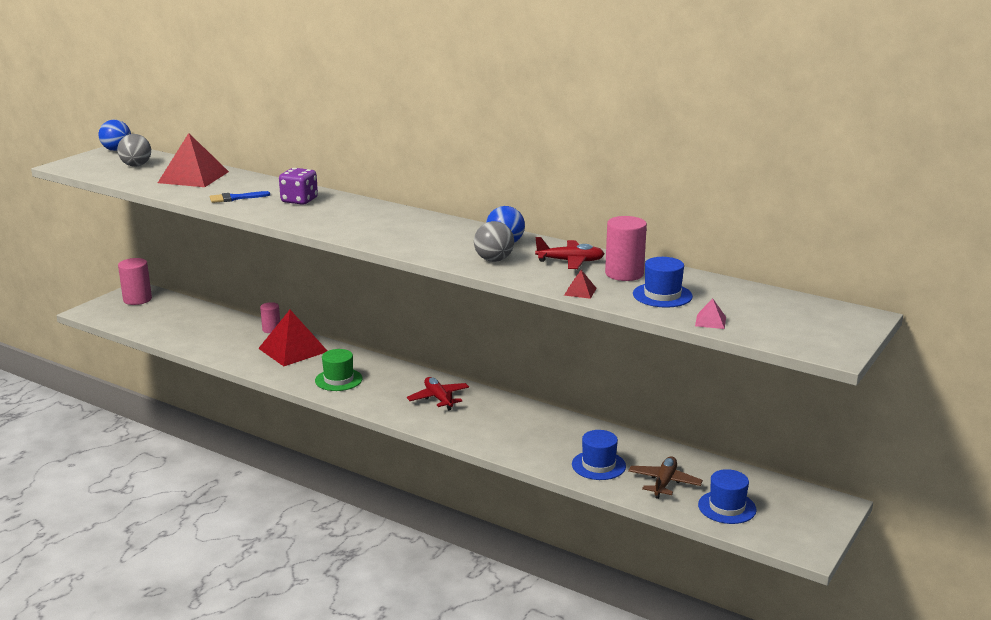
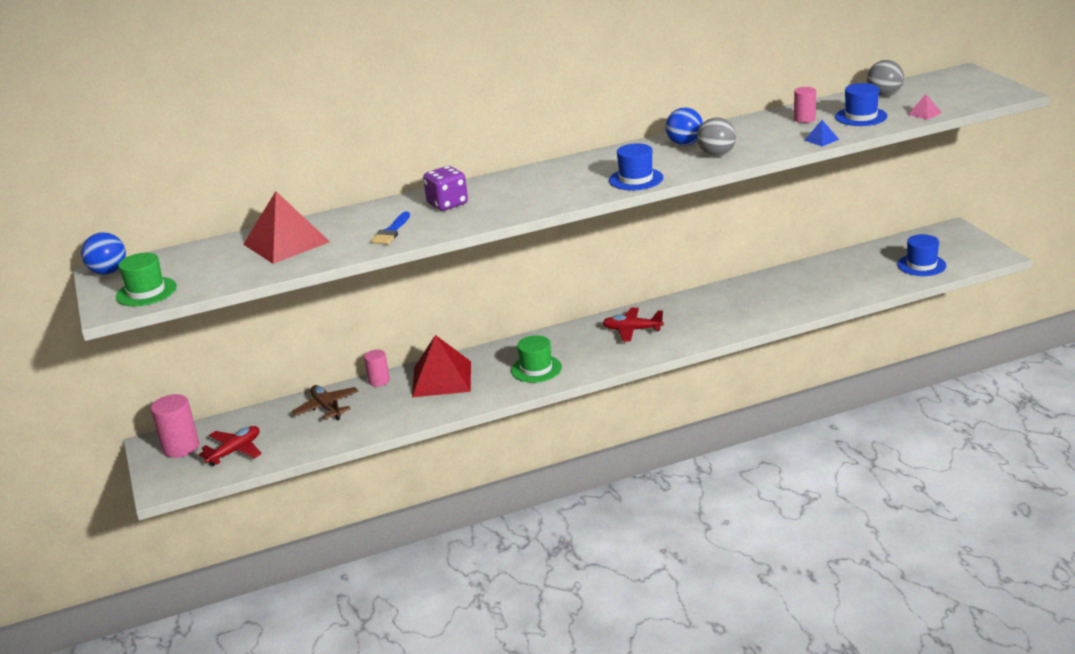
camera: 50 degrees left, 5 degrees up
grey ball [117,134,151,167] -> grey ball moved to [867,60,904,97]
red plane [535,237,604,269] -> red plane moved to [199,426,262,466]
red pyramid [564,270,597,299] -> blue pyramid [804,120,839,146]
blue hat [572,430,626,480] -> blue hat moved to [609,143,663,190]
pink cylinder [605,216,647,281] -> pink cylinder [794,87,816,123], size x0.62
brown plane [628,456,703,499] -> brown plane moved to [291,385,359,421]
none -> green hat [116,253,177,306]

